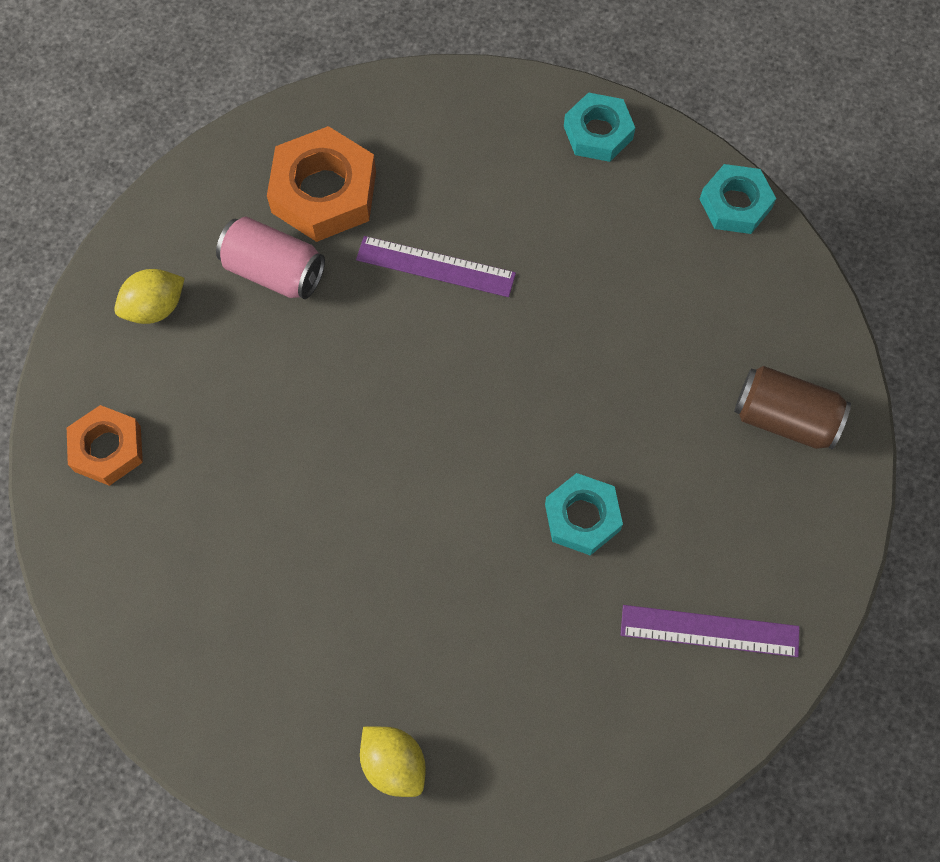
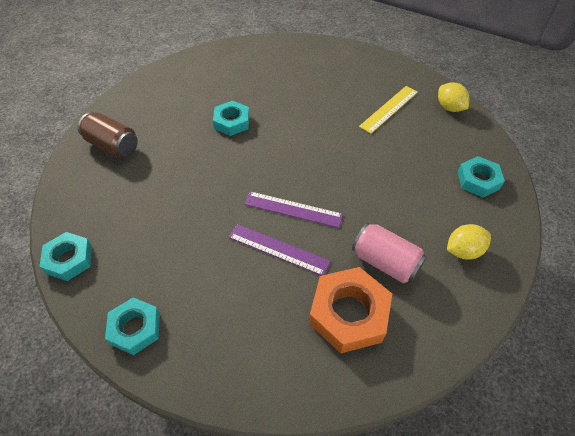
camera: 170 degrees left, 15 degrees down
orange nut [67,405,143,486] -> turquoise nut [458,156,505,197]
yellow lemon [360,726,426,797] -> yellow lemon moved to [438,82,469,112]
purple ruler [621,605,800,657] -> purple ruler moved to [244,191,343,228]
none -> yellow ruler [359,86,418,134]

